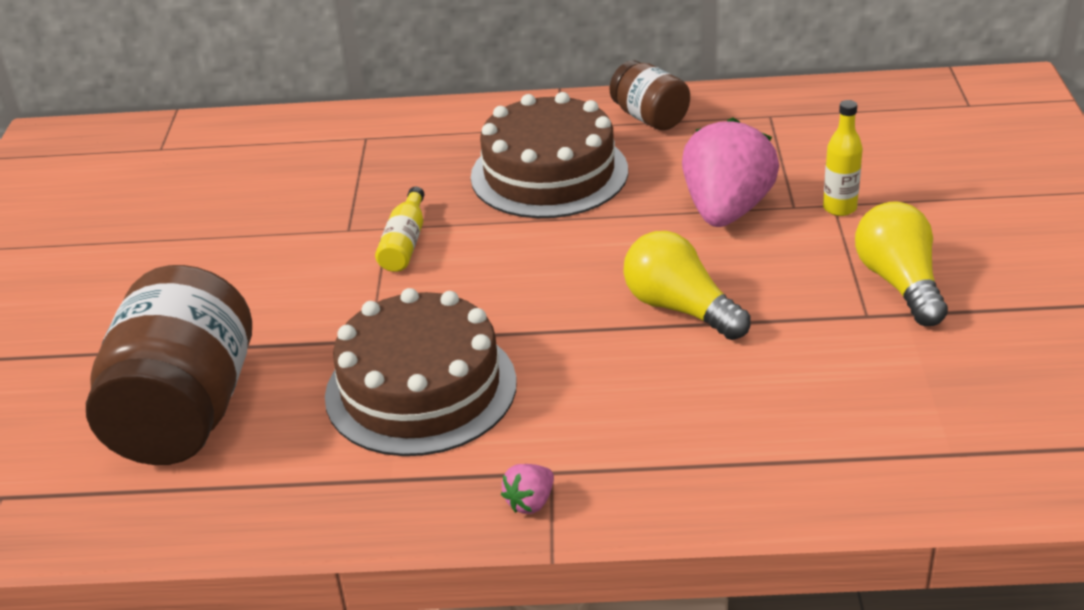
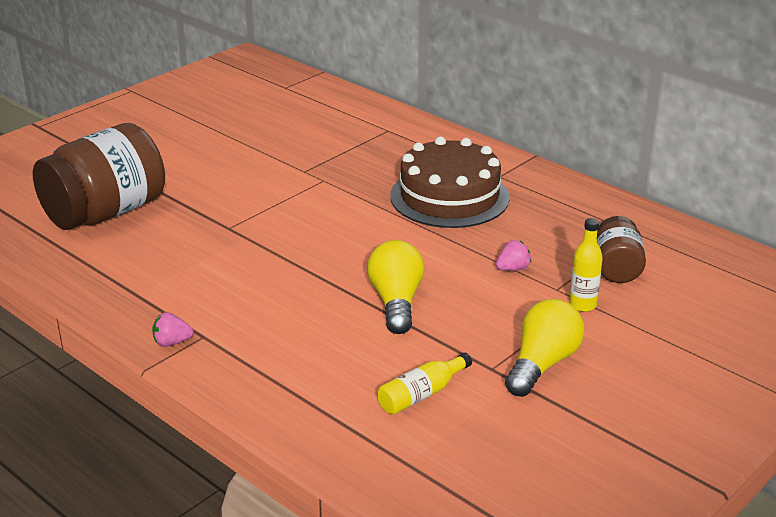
camera: 40 degrees right, 5 degrees down
brown cake [325,288,517,456] -> none
yellow bottle [375,187,424,272] -> yellow bottle moved to [377,353,472,415]
brown jar [610,60,690,130] -> brown jar moved to [597,216,646,283]
pink strawberry [682,117,779,227] -> pink strawberry [496,240,531,271], size x0.42

